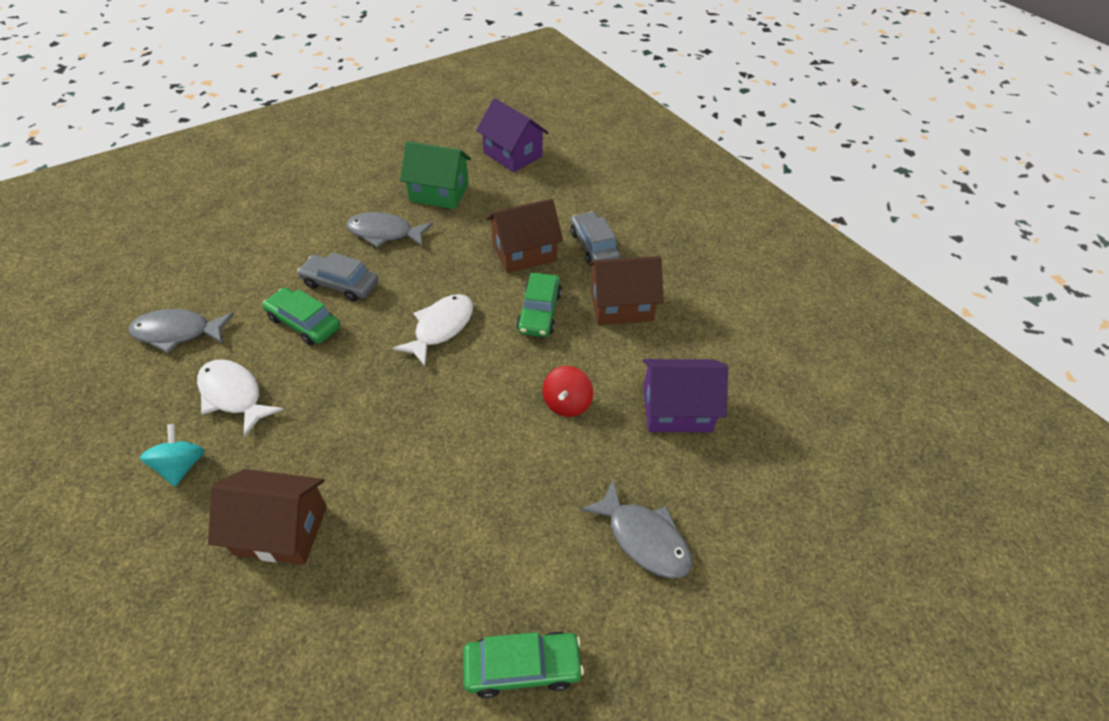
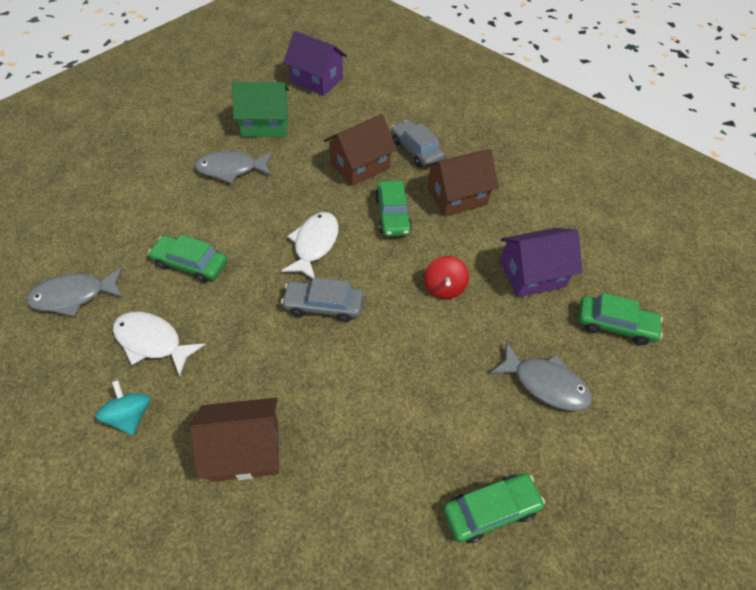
camera: 15 degrees left, 5 degrees up
grey car [297,252,378,302] -> grey car moved to [281,277,363,322]
none -> green car [578,293,663,345]

